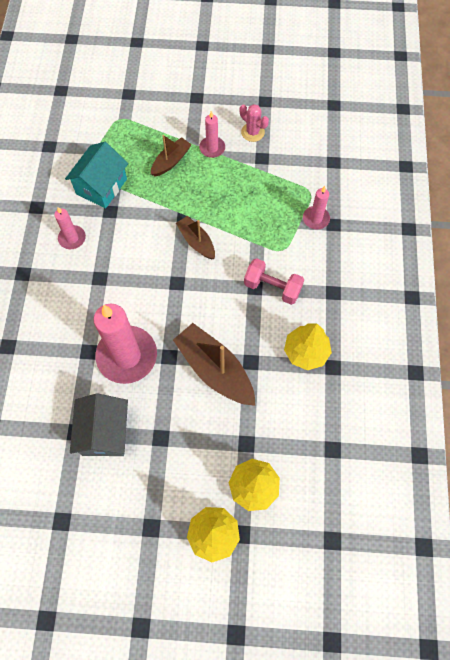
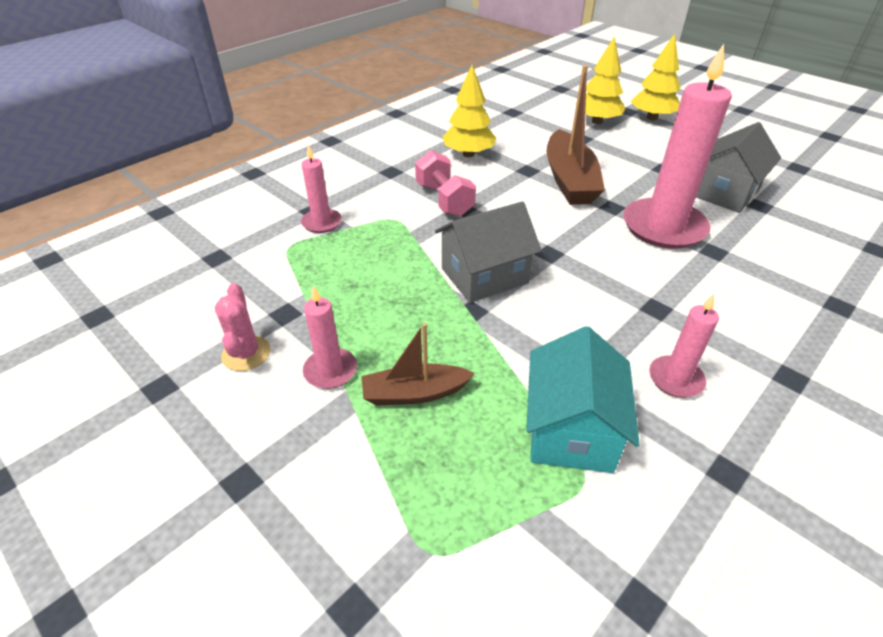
camera: 140 degrees left, 25 degrees down
turquoise house [65,142,128,209] -> turquoise house turned 60 degrees counterclockwise [526,326,640,473]
brown boat [176,216,215,260] -> grey house [435,201,542,303]

